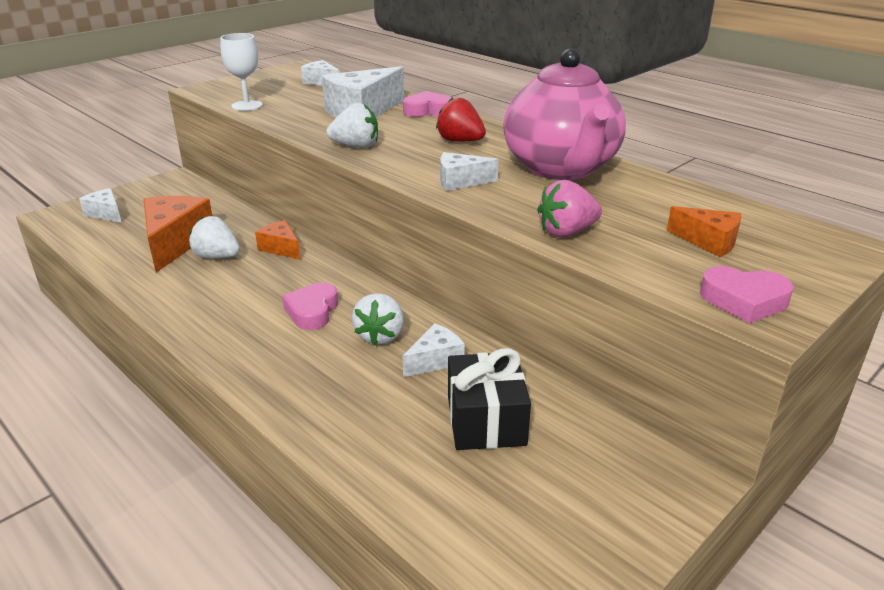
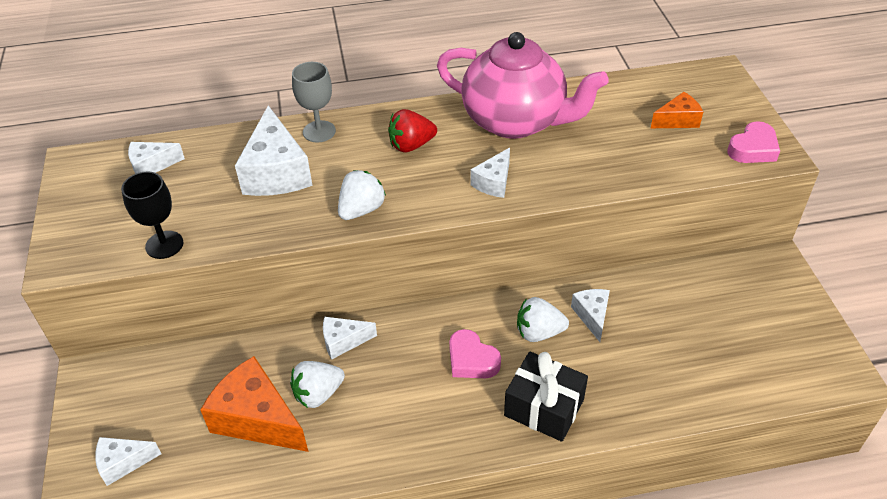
camera: 55 degrees left, 15 degrees up
white goblet [220,33,263,111] -> black goblet [121,171,183,259]
orange cheese [255,220,301,260] -> white cheese [323,317,377,360]
white strawberry [352,293,404,346] -> white strawberry turned 135 degrees clockwise [517,297,569,342]
pink heart [403,91,452,117] -> grey goblet [292,62,336,142]
black gift [448,348,531,450] -> black gift moved to [504,351,588,442]
pink strawberry [537,180,602,237] -> none

